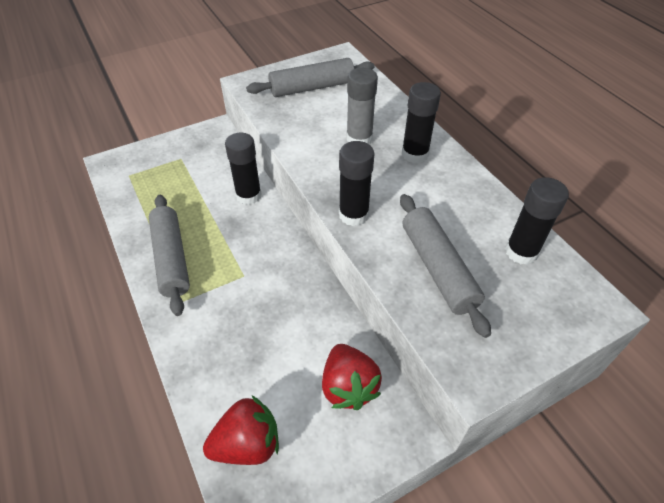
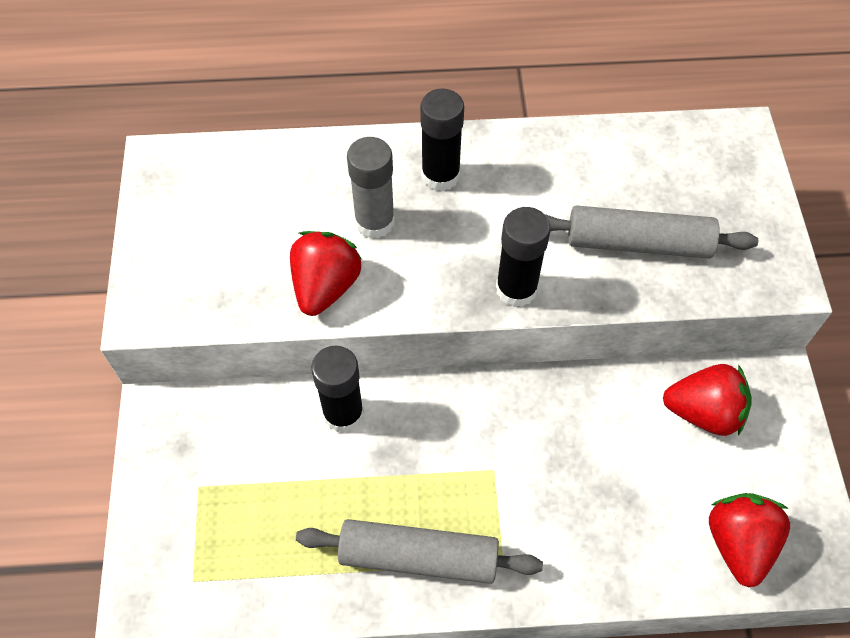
camera: 65 degrees left, 10 degrees up
grey rolling pin [246,58,375,97] -> none
black glue stick [505,177,569,265] -> none
none -> red strawberry [290,231,362,316]

